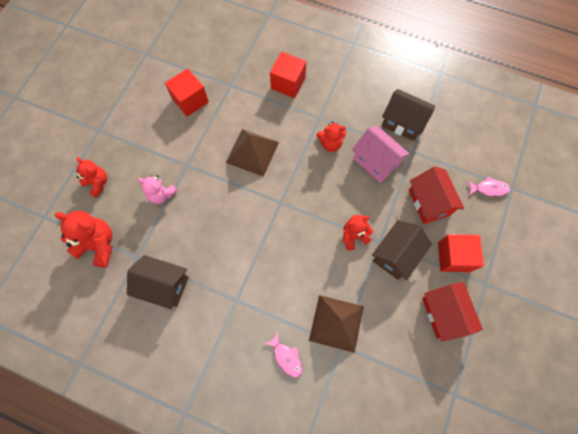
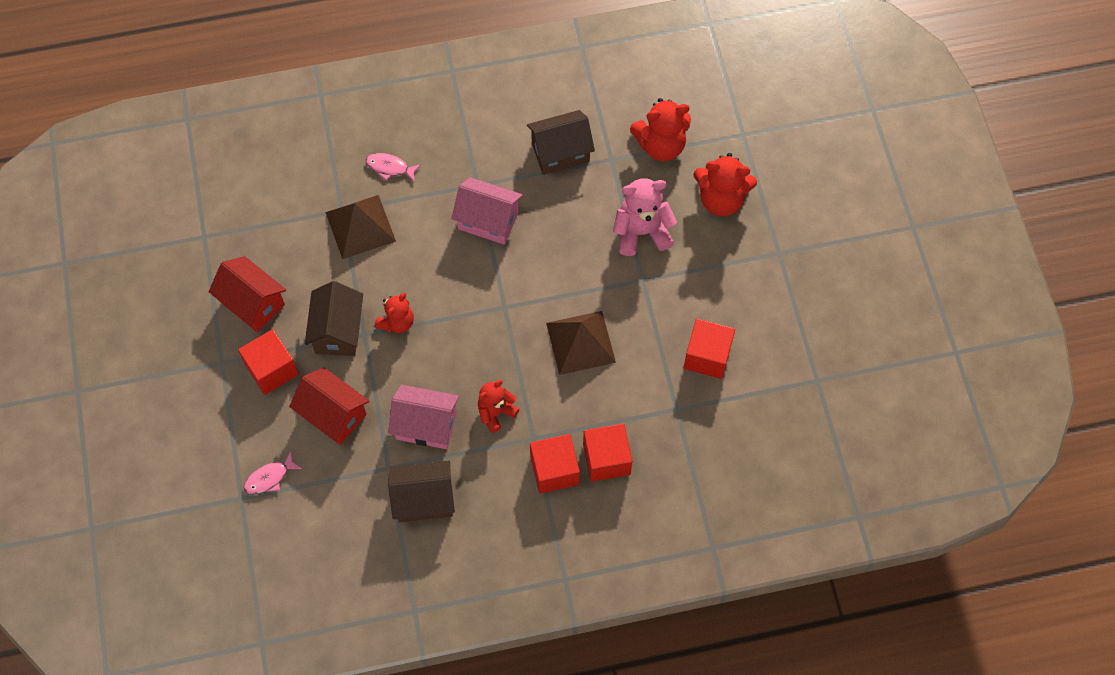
camera: 145 degrees right, 5 degrees down
red teddy bear [76,157,107,198] -> red teddy bear [693,153,757,216], size x1.57
pink teddy bear [138,175,177,204] -> pink teddy bear [613,178,677,256], size x1.57
none -> pink house [451,177,523,245]
none -> red cube [530,434,580,494]

